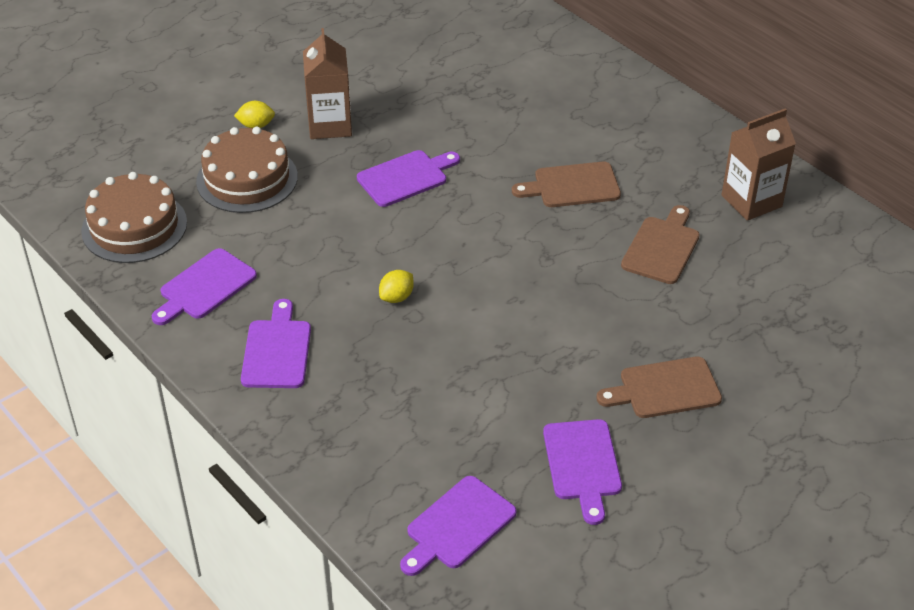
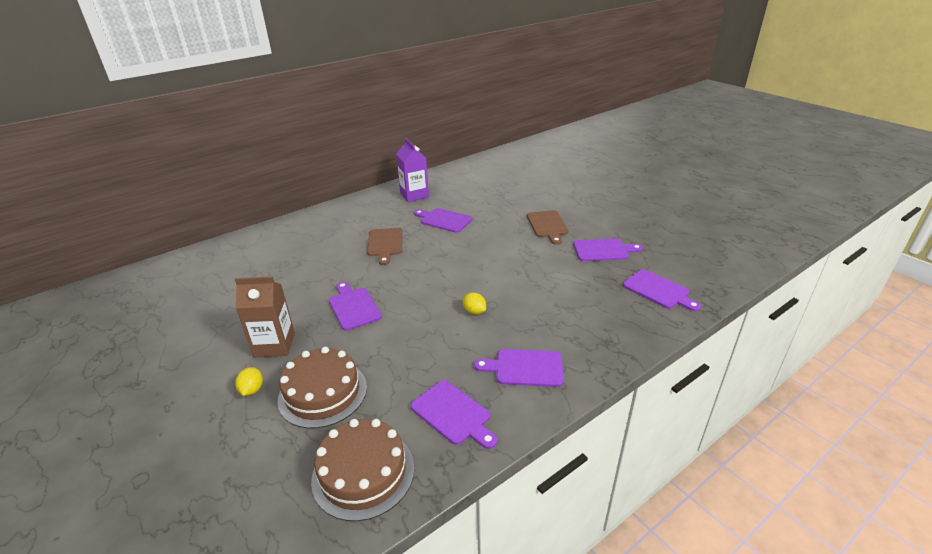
camera: 85 degrees left, 10 degrees down
brown cutting board [621,205,700,284] -> purple cutting board [414,208,472,233]
brown carton [722,108,796,221] -> purple carton [396,138,429,202]

